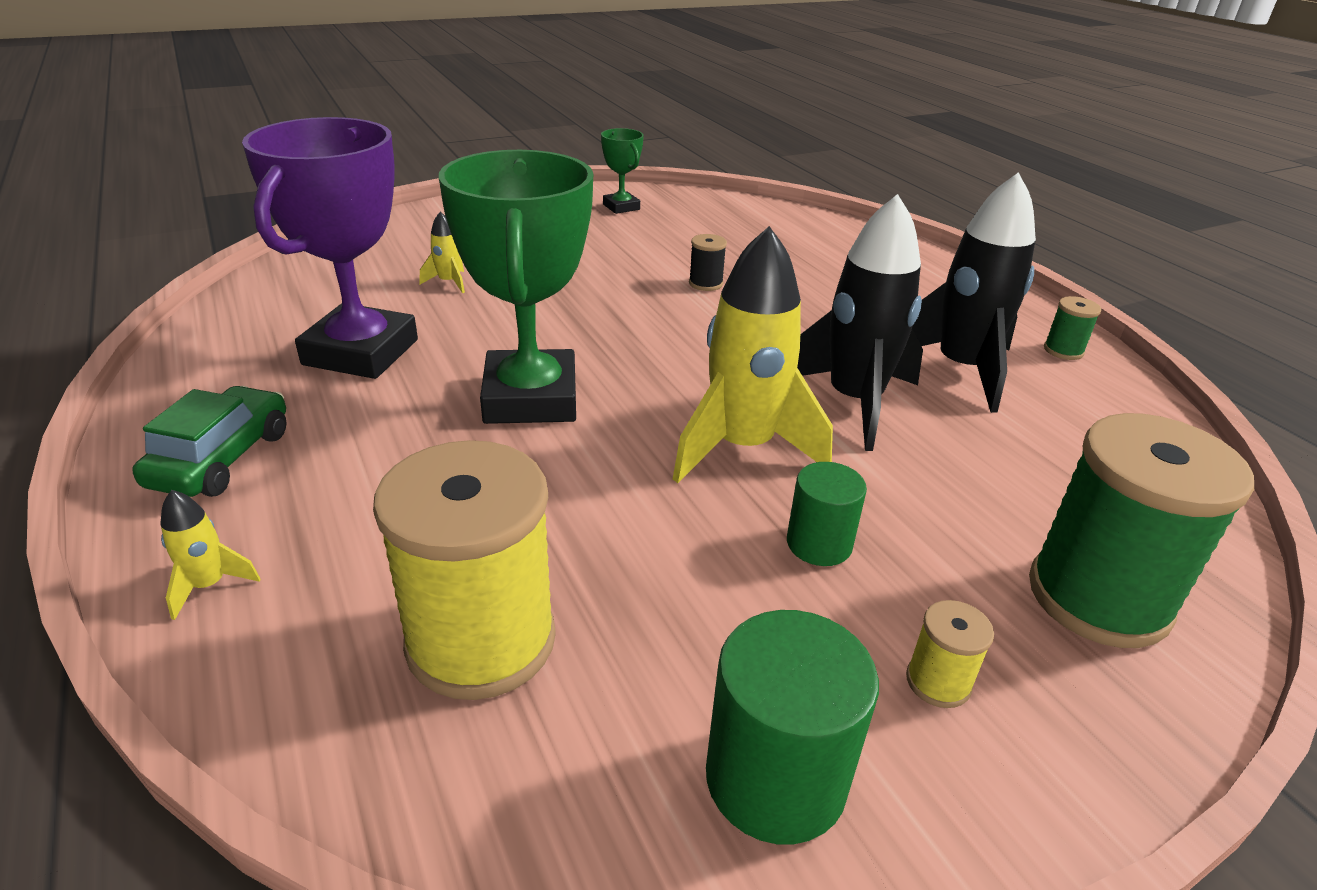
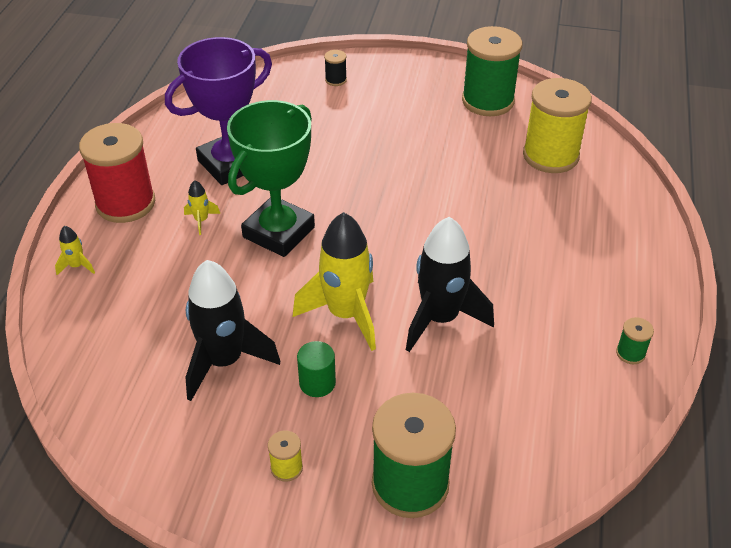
camera: 40 degrees right, 10 degrees up
green car [132,386,287,497] -> red spool [79,123,155,223]
yellow spool [373,440,556,700] -> yellow spool moved to [523,78,592,173]
yellow rocket [420,211,465,293] -> yellow rocket moved to [184,180,220,235]
green trophy [601,128,644,214] -> green spool [462,26,522,116]
black spool [689,234,727,291] -> black spool moved to [324,50,347,86]
green cylinder [706,610,879,845] -> none
black rocket [912,172,1036,413] -> black rocket moved to [185,260,280,401]

